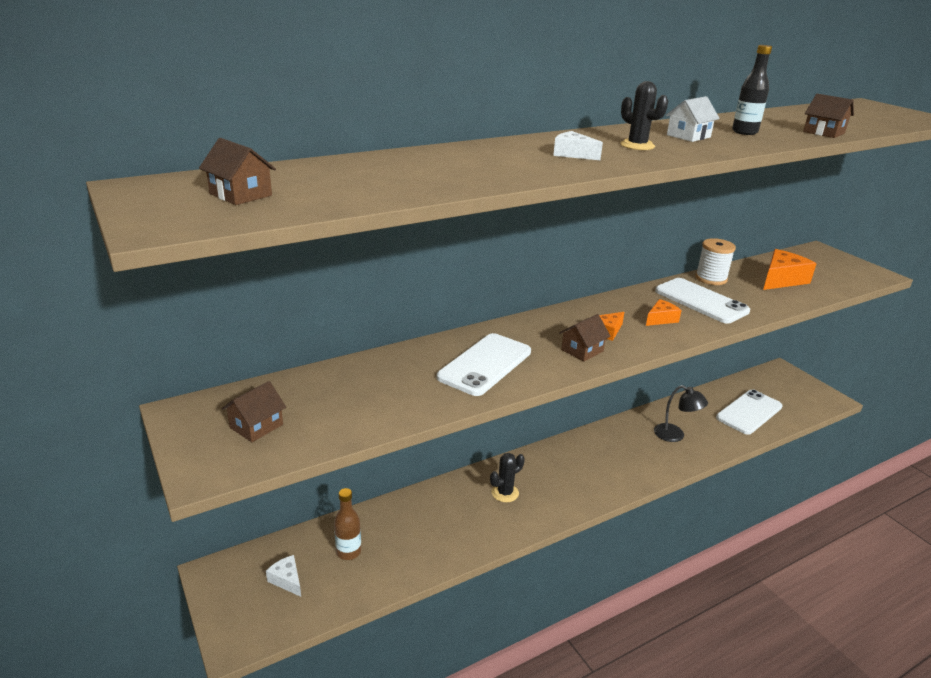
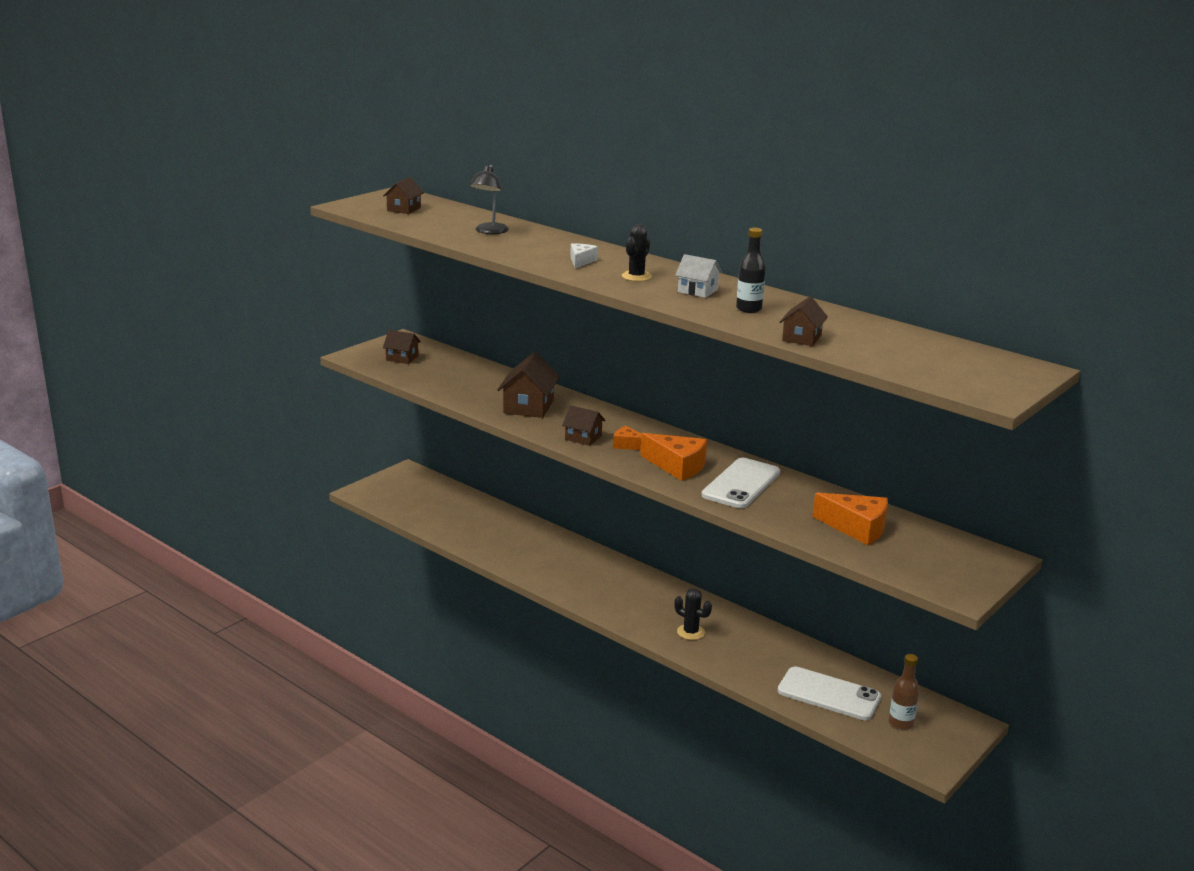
camera: 70 degrees right, 5 degrees down
white cheese [266,555,301,597] -> none
brown bottle [334,488,361,560] -> brown bottle moved to [889,654,919,730]
white phone [437,333,531,396] -> brown house [497,352,560,418]
black cactus [490,453,525,502] -> black cactus moved to [674,588,712,640]
orange cheese [646,299,682,326] -> orange cheese [641,433,707,481], size x1.78
black lamp [654,385,708,442] -> black lamp moved to [469,165,509,234]
white spool [695,238,736,285] -> none

